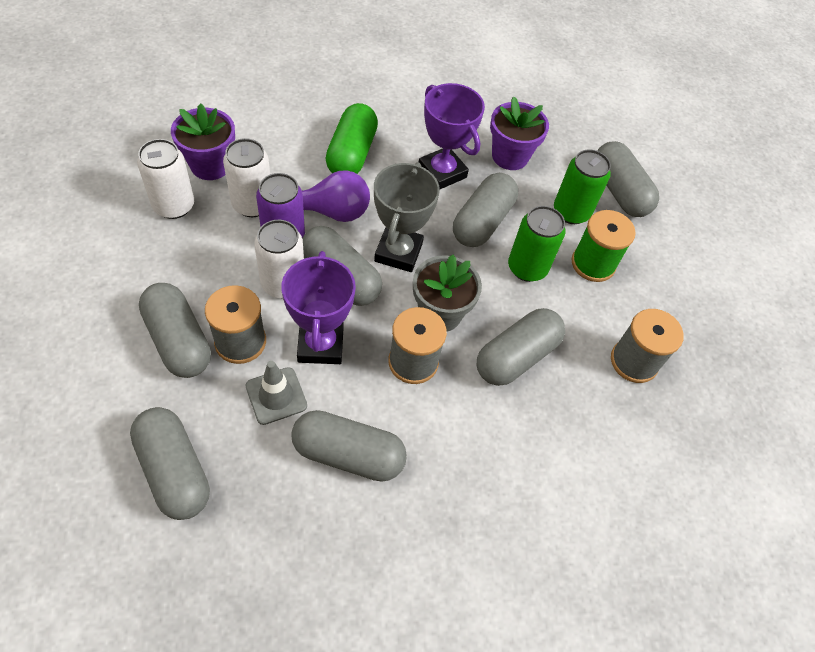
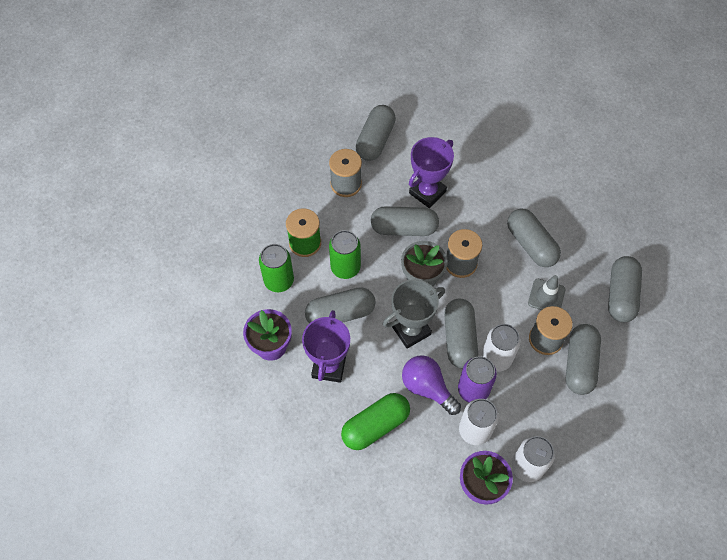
camera: 130 degrees left, 5 degrees up
purple trophy [281,251,356,364] -> purple trophy moved to [409,137,454,208]
grey capsule [597,141,659,217] -> grey capsule moved to [355,105,396,161]

